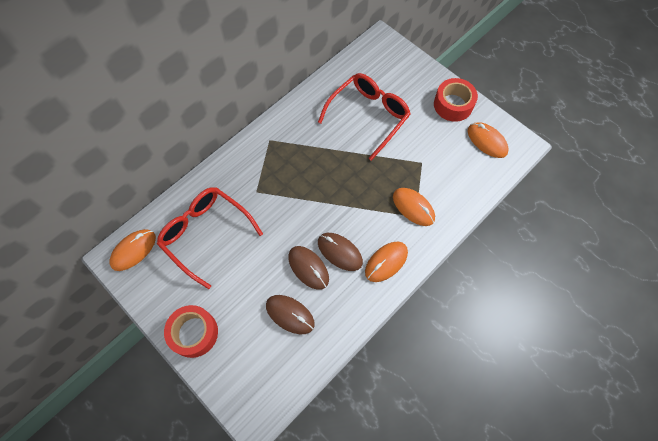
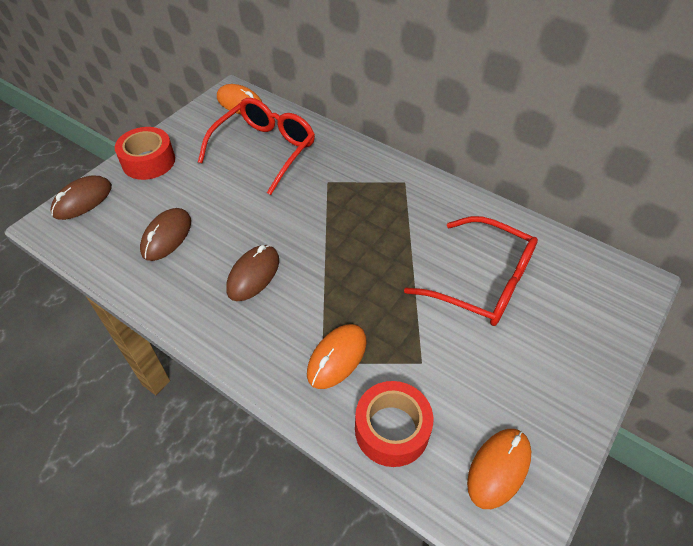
camera: 80 degrees right, 15 degrees down
brown mouse [288,246,329,290] -> brown mouse moved to [51,176,112,220]
orange mouse [365,242,408,282] -> none
red tape [434,78,478,122] -> red tape moved to [355,381,433,467]

